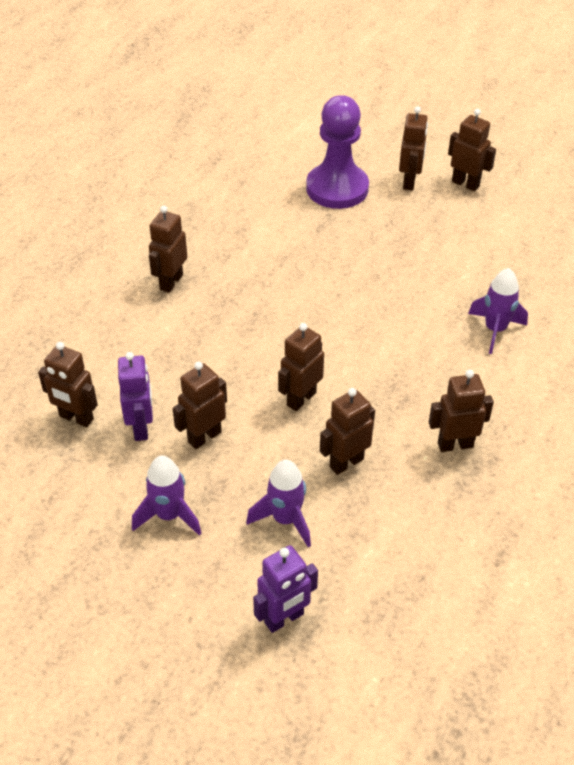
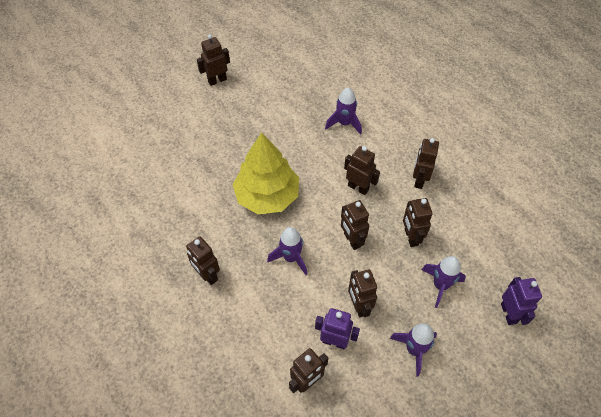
camera: 65 degrees left, 10 degrees up
purple pawn [306,95,369,209] -> none
brown robot [399,106,428,190] -> brown robot moved to [344,146,380,195]
none -> yellow tree [232,132,299,214]
none -> purple rocket [267,227,307,275]

